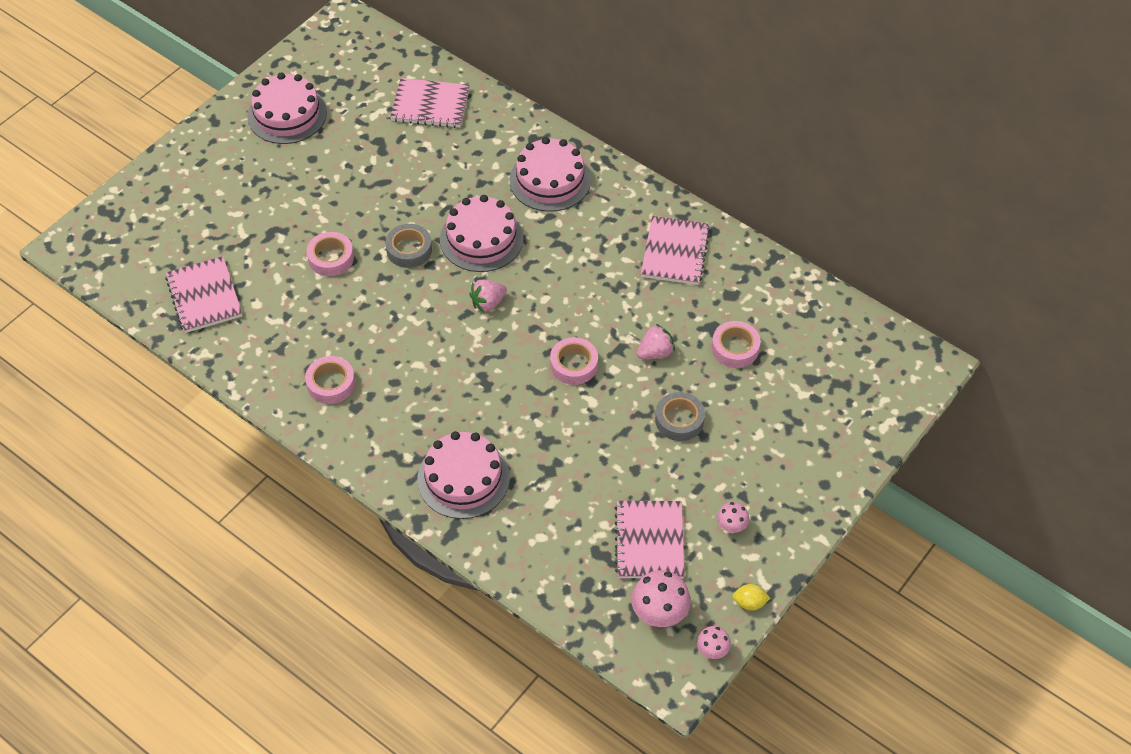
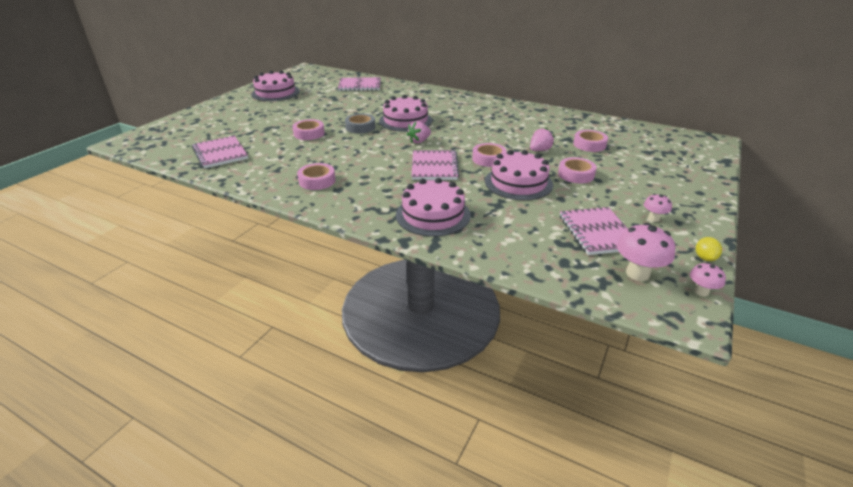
camera: 10 degrees left, 20 degrees down
pink cake [510,137,591,212] -> pink cake moved to [485,150,553,200]
pink notebook [641,216,710,285] -> pink notebook moved to [411,150,459,180]
grey tape [655,392,705,441] -> pink tape [558,157,597,183]
yellow lemon [732,584,771,611] -> yellow lemon turned 75 degrees counterclockwise [696,237,722,261]

